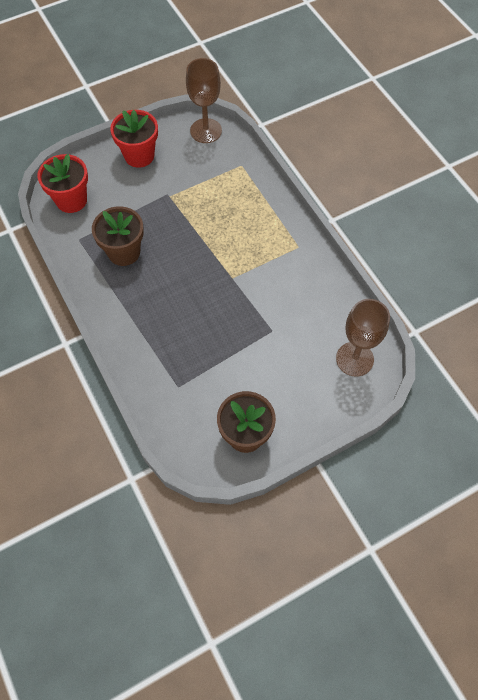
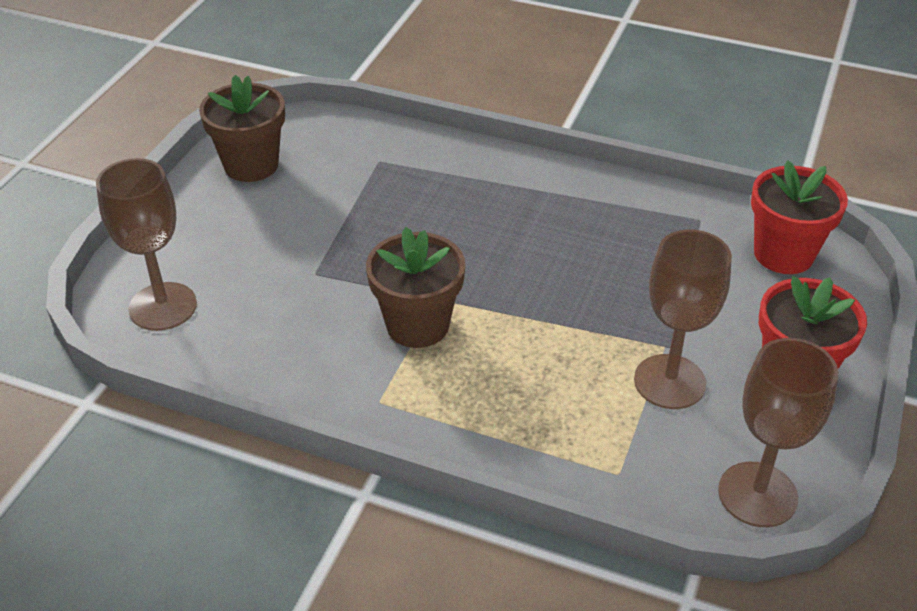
camera: 140 degrees right, 20 degrees down
brown flower pot [92,206,144,266] -> brown flower pot moved to [366,227,466,348]
none -> brown goblet [634,229,732,409]

